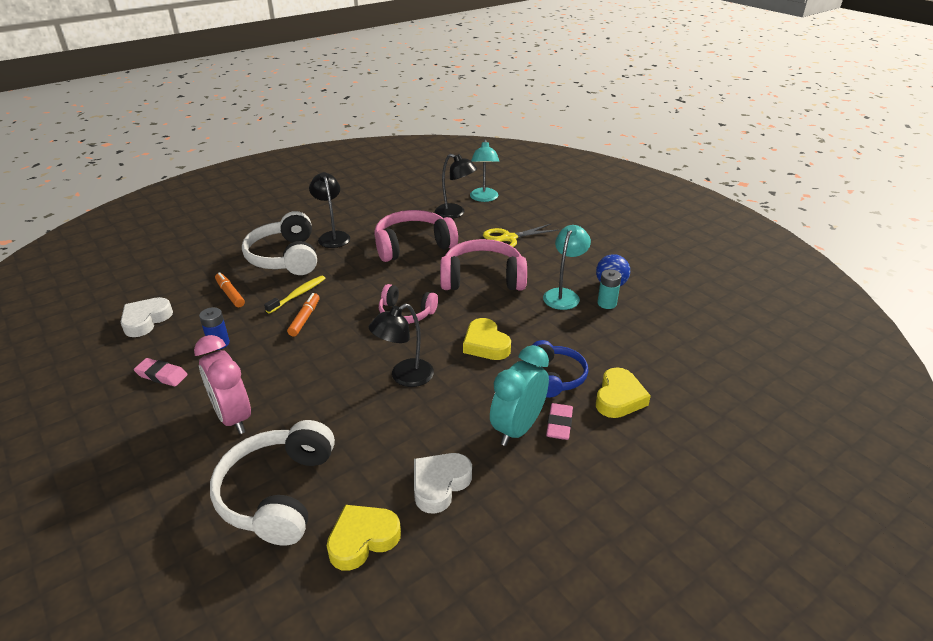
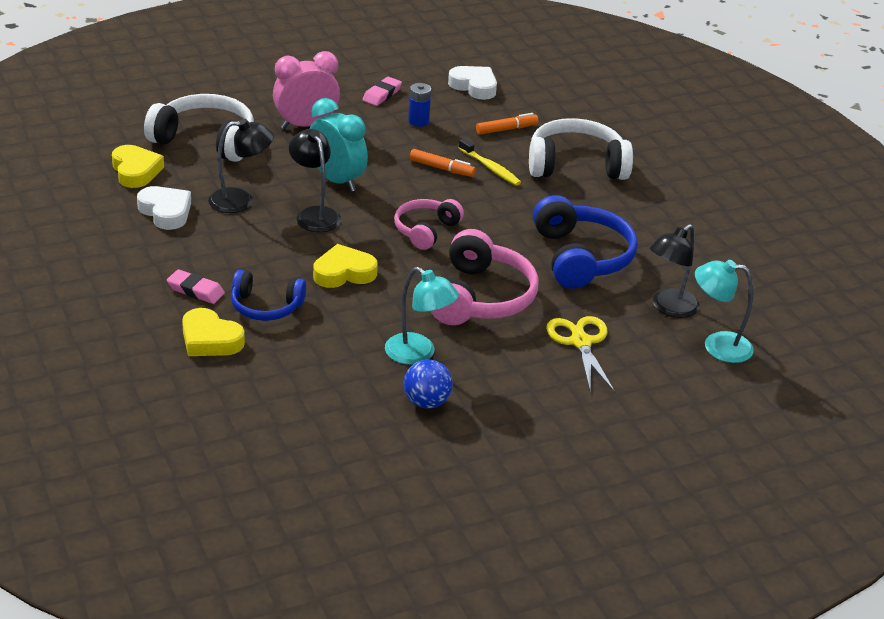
camera: 100 degrees right, 0 degrees up
black lamp [309,172,350,248] -> black lamp moved to [208,119,274,213]
pink headphones [374,210,458,262] -> blue headphones [533,195,638,289]
turquoise clock [490,345,549,446] -> turquoise clock moved to [310,98,368,192]
turquoise battery [597,269,622,309] -> none

